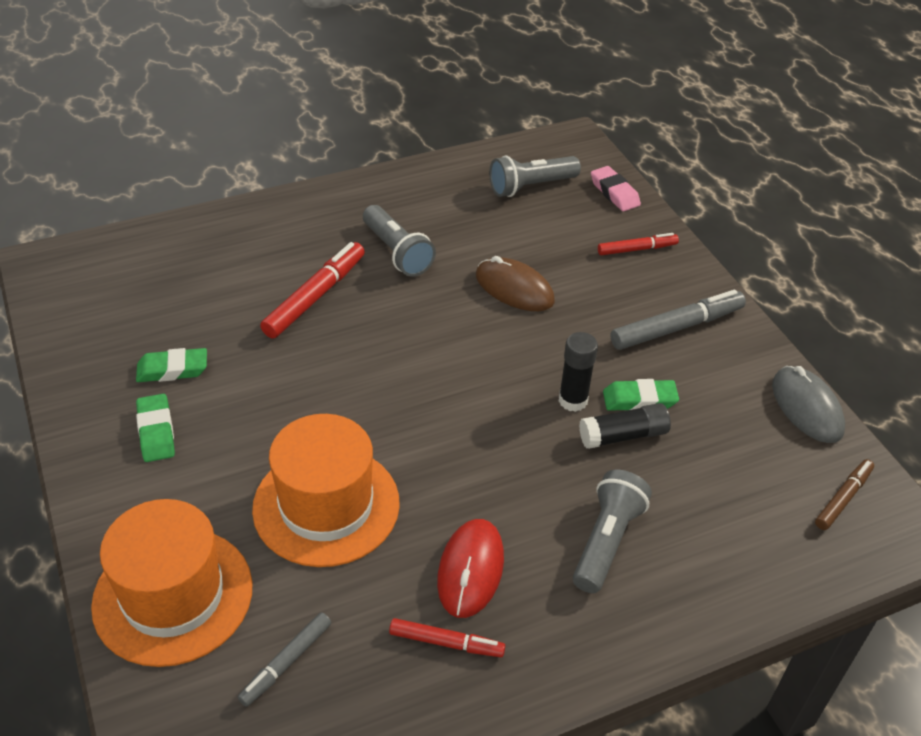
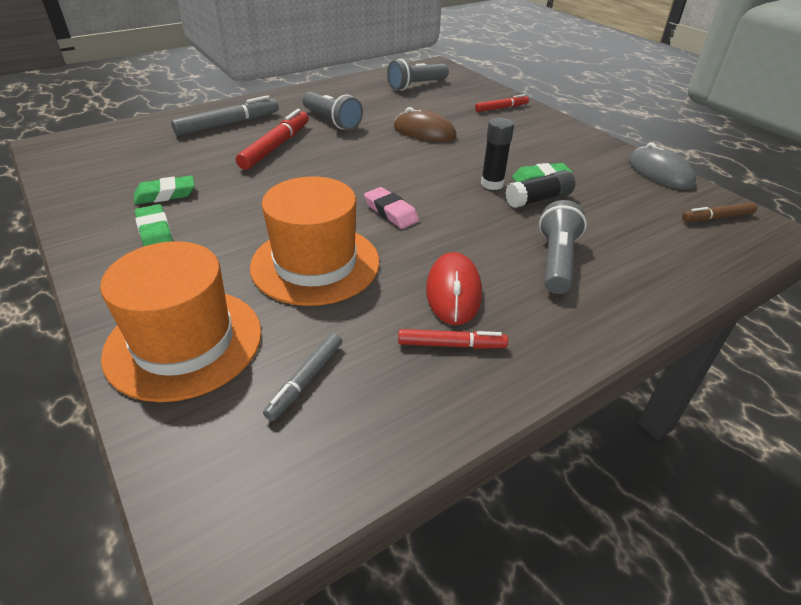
camera: 10 degrees left, 5 degrees down
pink eraser [591,166,641,212] -> pink eraser moved to [364,187,419,229]
grey marker [611,290,746,350] -> grey marker moved to [171,95,279,136]
brown marker [815,459,874,530] -> brown marker turned 135 degrees counterclockwise [682,202,757,222]

